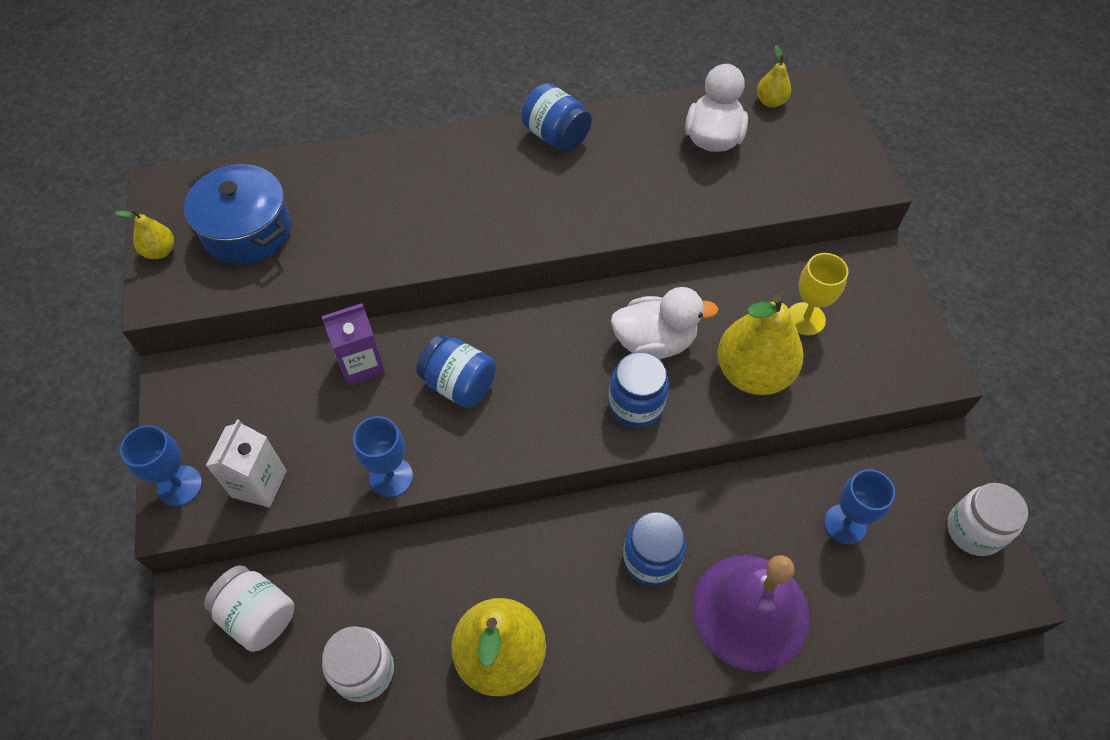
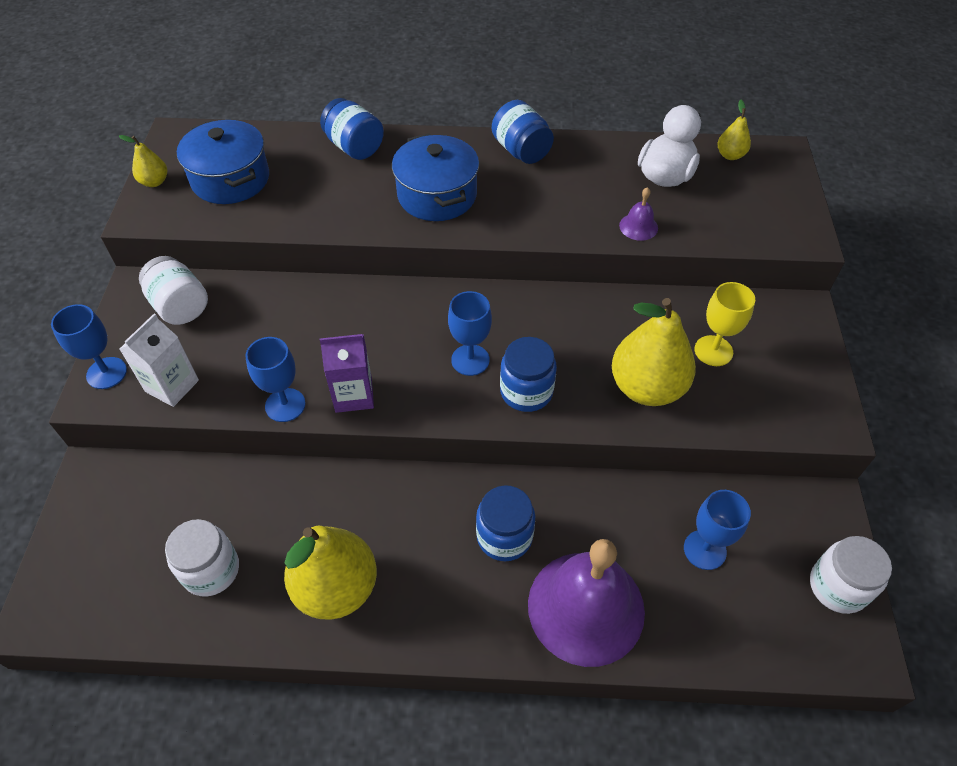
camera: 15 degrees right, 5 degrees down
white jar [204,565,294,652] -> white jar moved to [139,256,208,325]
purple carton [322,303,385,386] -> purple carton moved to [320,334,374,413]
blue jar [416,334,496,408] -> blue jar moved to [320,98,384,160]
white duck [610,287,719,359] -> none
none -> blue pot [392,133,479,221]
none -> blue goblet [448,291,492,376]
none -> purple bell [619,187,658,241]

